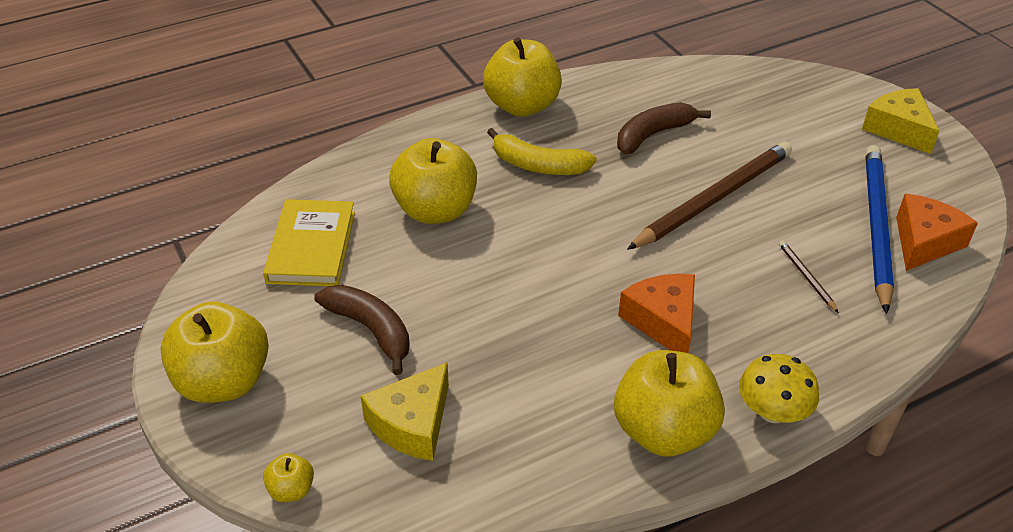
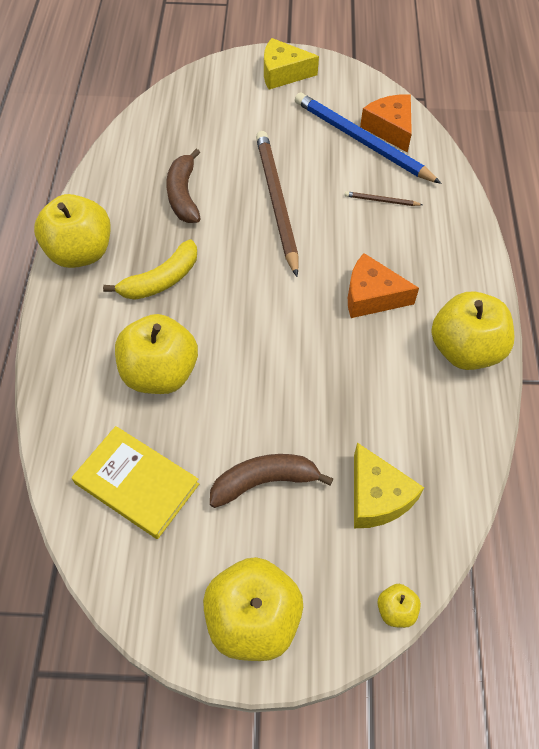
camera: 60 degrees left, 15 degrees up
yellow mushroom [739,354,819,423] -> none

